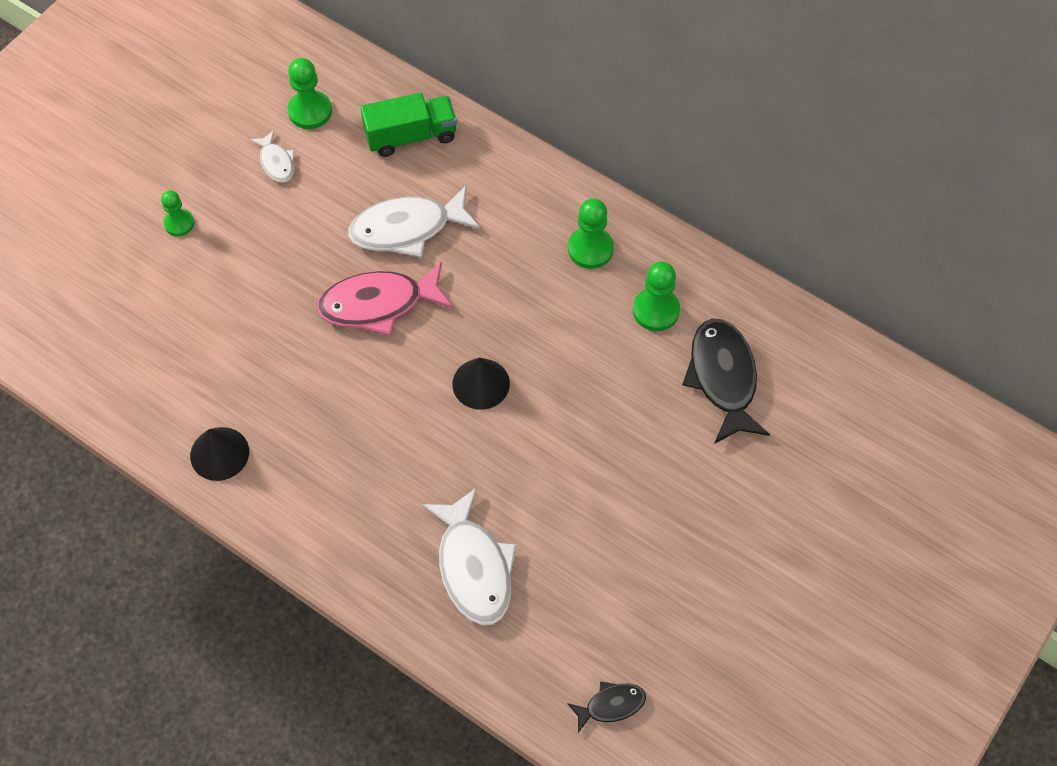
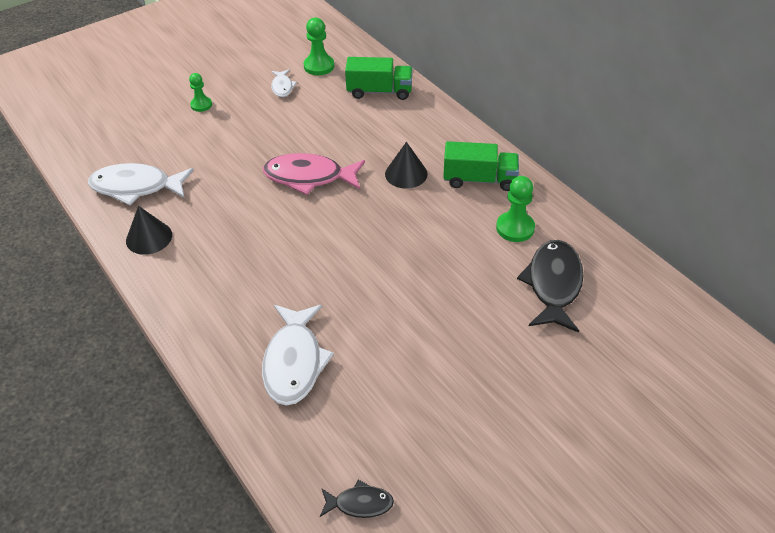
camera: 20 degrees right, 15 degrees down
white fish [348,186,480,258] -> white fish moved to [88,163,193,206]
black cone [452,357,510,410] -> black cone moved to [385,142,428,189]
green pawn [568,199,614,269] -> green truck [443,141,519,191]

